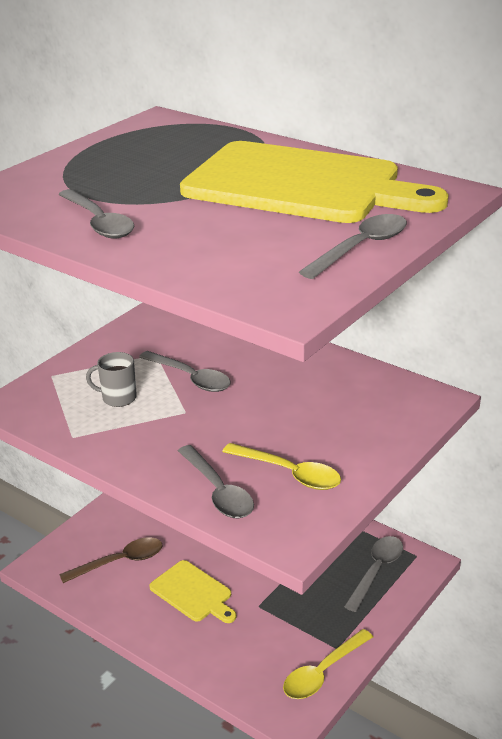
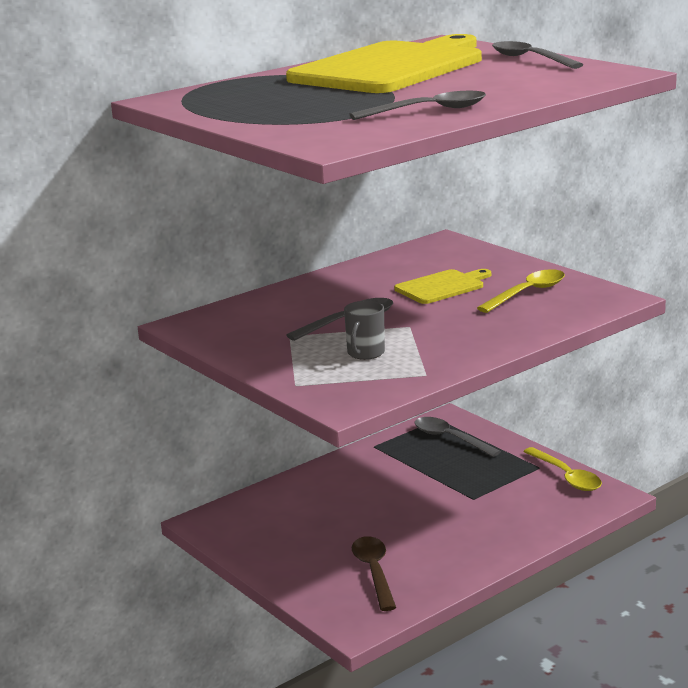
camera: 75 degrees left, 10 degrees down
yellow cutting board [149,560,236,623] -> yellow cutting board moved to [394,269,491,304]
grey spoon [178,445,254,518] -> none

